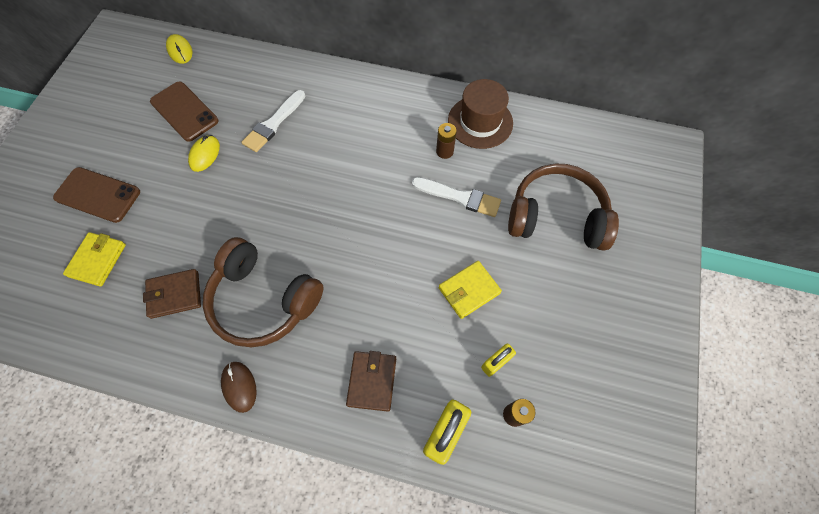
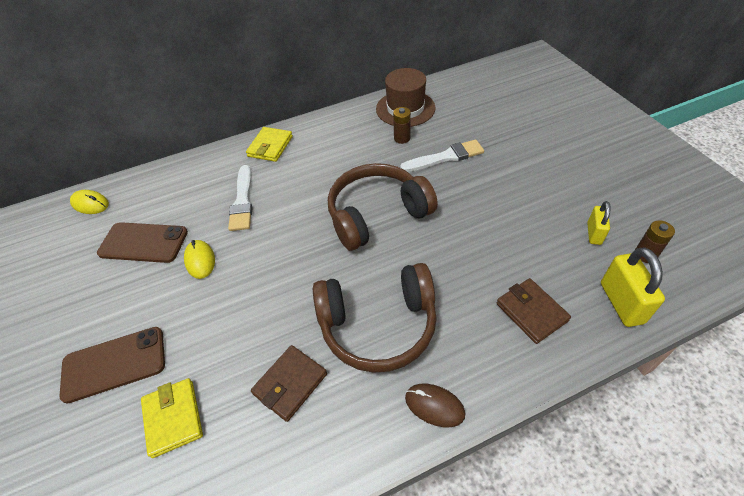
camera: 35 degrees left, 15 degrees down
yellow wallet [439,261,502,319] -> yellow wallet moved to [246,127,293,162]
brown headphones [508,164,619,251] -> brown headphones moved to [328,163,438,251]

